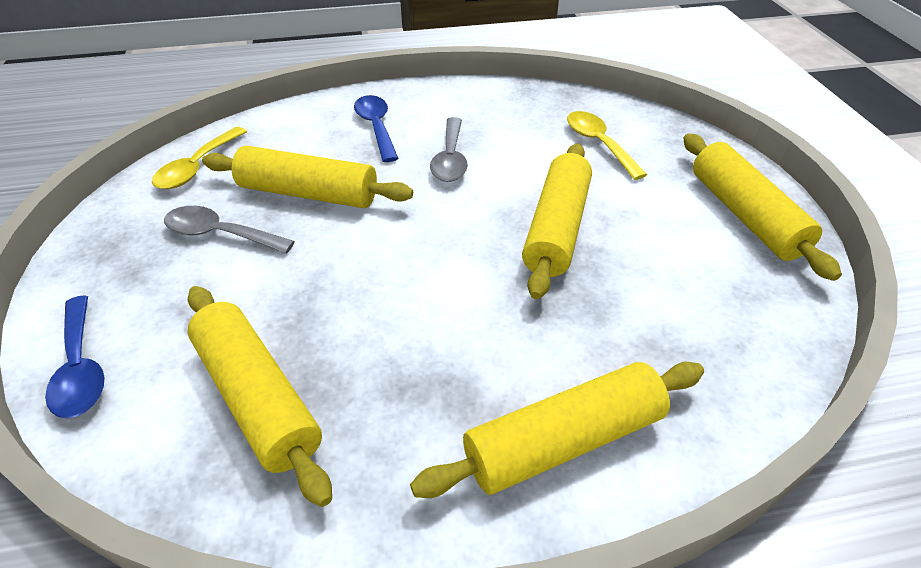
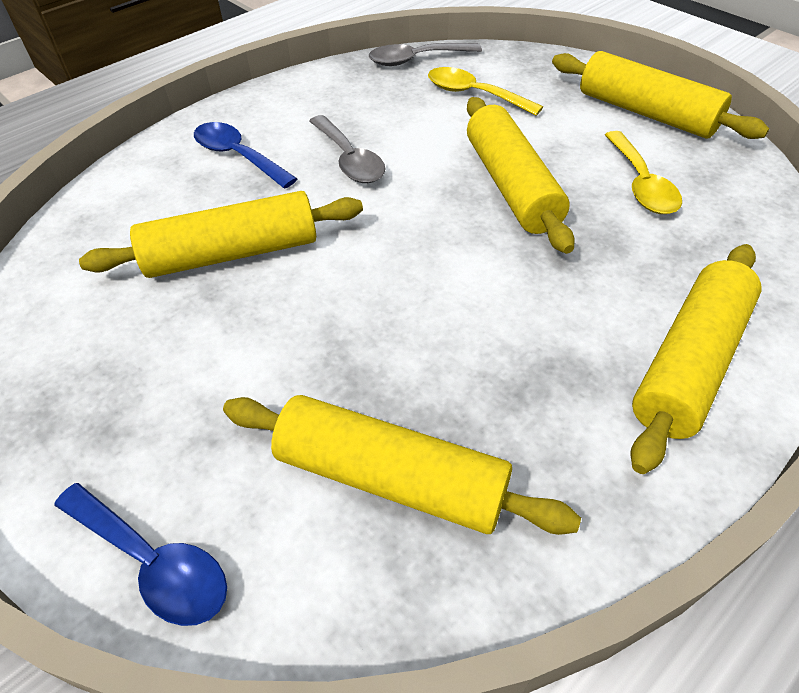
camera: 30 degrees left, 5 degrees up
yellow spoon [152,127,247,189] -> yellow spoon moved to [605,131,682,214]
grey spoon [164,206,295,254] -> grey spoon moved to [369,43,482,66]

